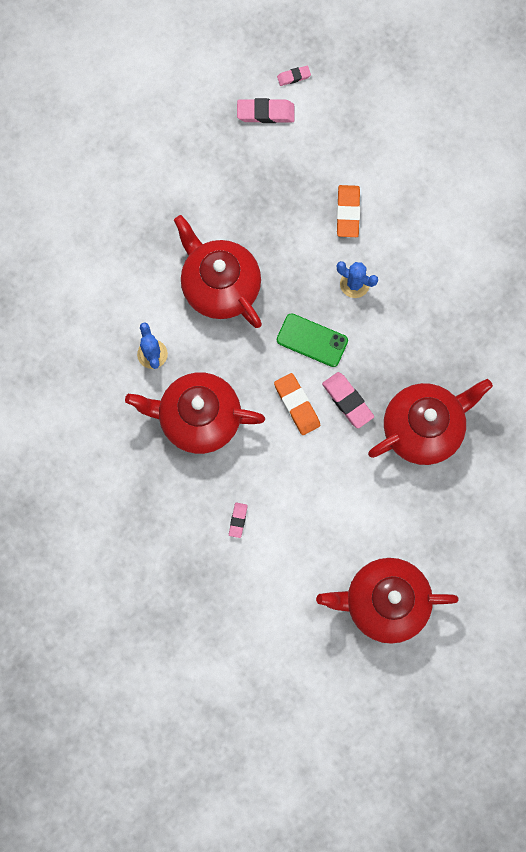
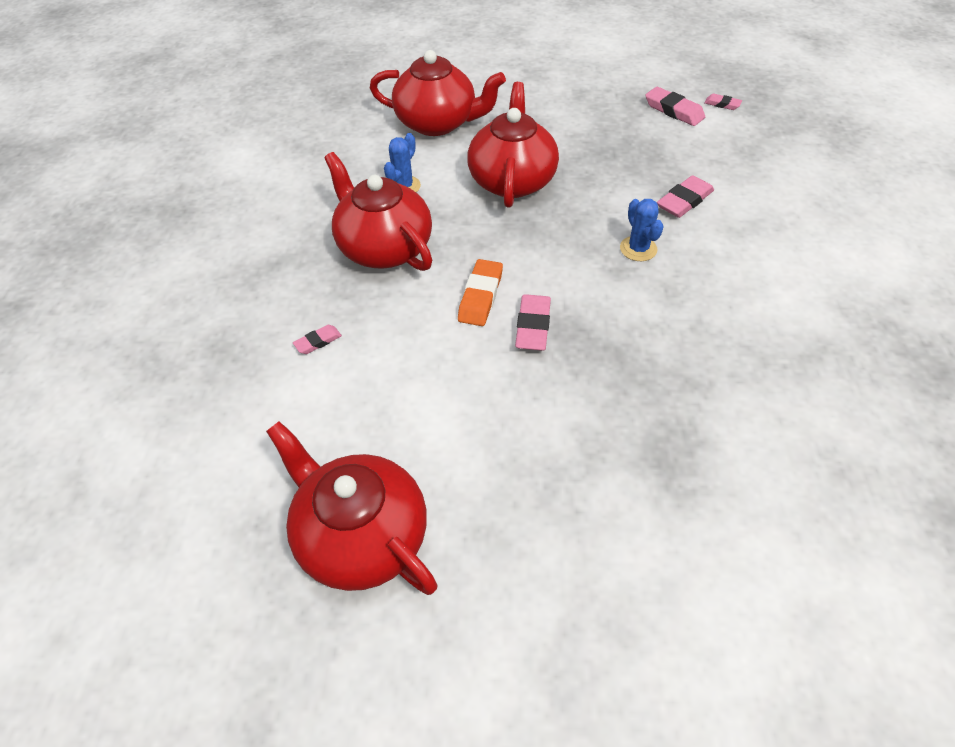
camera: 45 degrees right, 25 degrees down
green phone [277,313,348,367] -> none
orange eraser [337,185,360,237] -> pink eraser [657,175,714,218]
red teapot [368,379,493,465] -> red teapot moved to [370,50,506,136]

